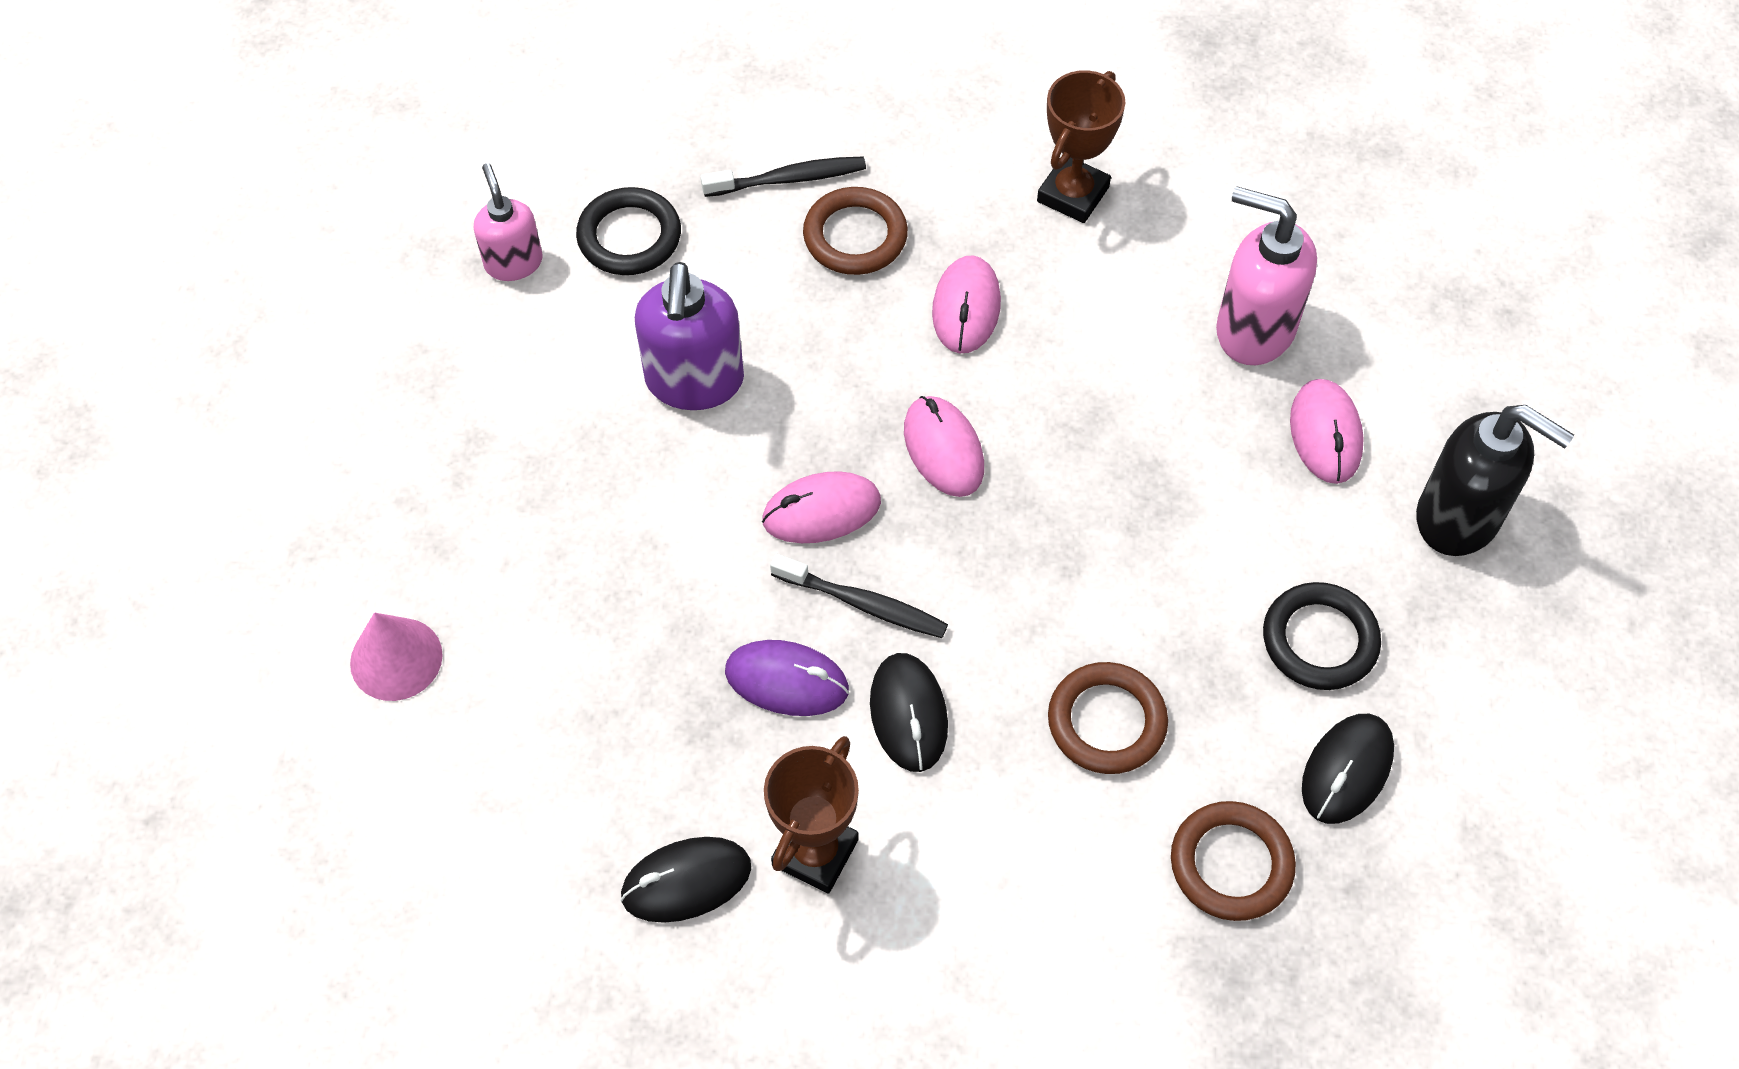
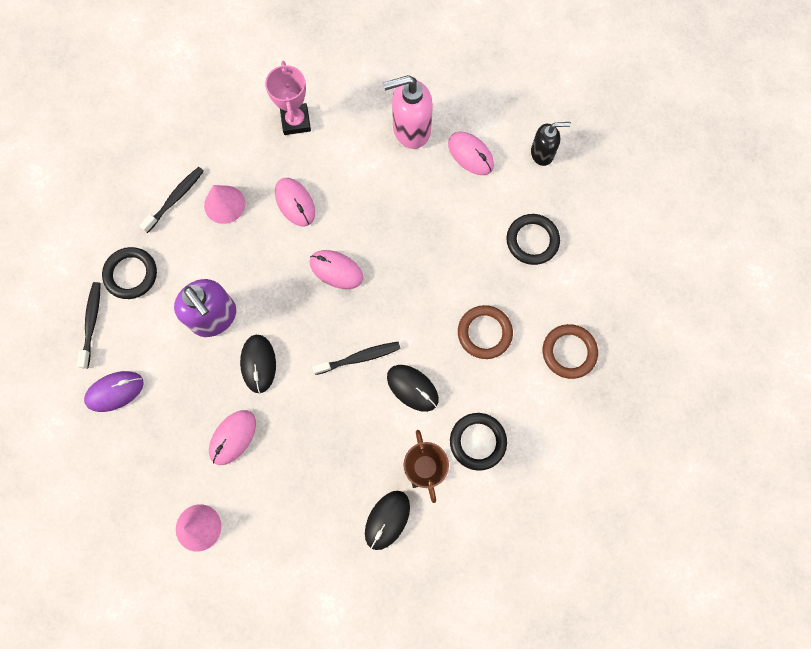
camera: 40 degrees left, 15 degrees up
pink soap dispenser [474,163,543,281] -> black toothbrush [77,282,101,369]
purple mouse [725,640,849,716] -> purple mouse moved to [84,371,144,412]
pink mouse [762,471,881,543] -> pink mouse moved to [209,410,256,465]
brown ring [803,187,908,275] -> pink cone [204,185,245,224]
brown trophy [1037,70,1125,223] -> pink trophy [265,61,311,135]
black mouse [1302,714,1394,824] -> black mouse moved to [240,335,276,393]
black soap dispenser [1416,405,1574,556] -> black soap dispenser [531,122,571,166], size x0.62
none -> black ring [450,413,507,471]

